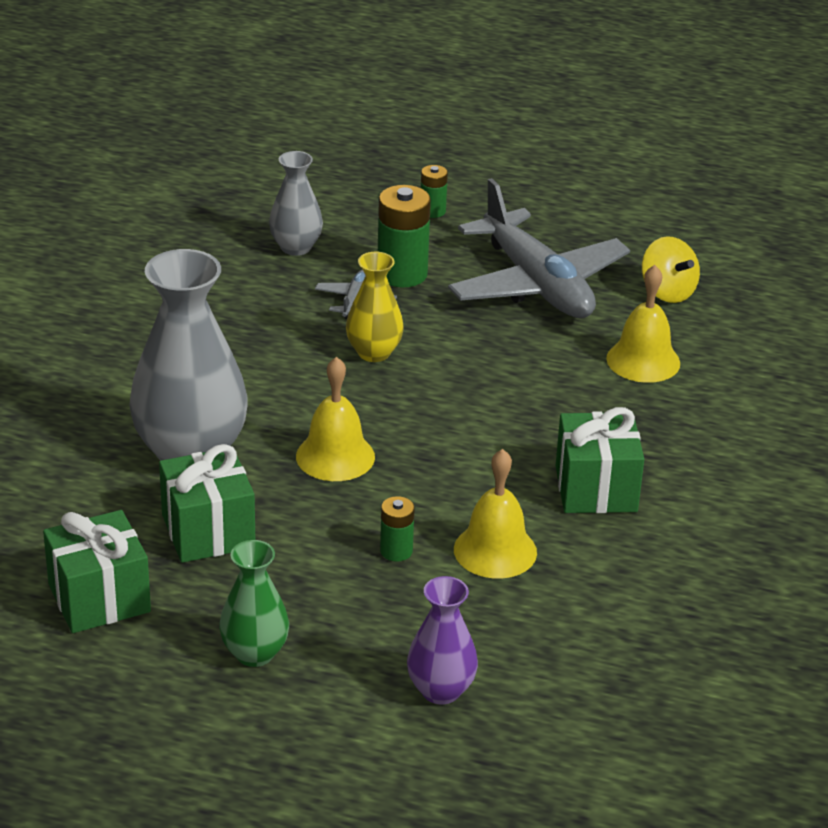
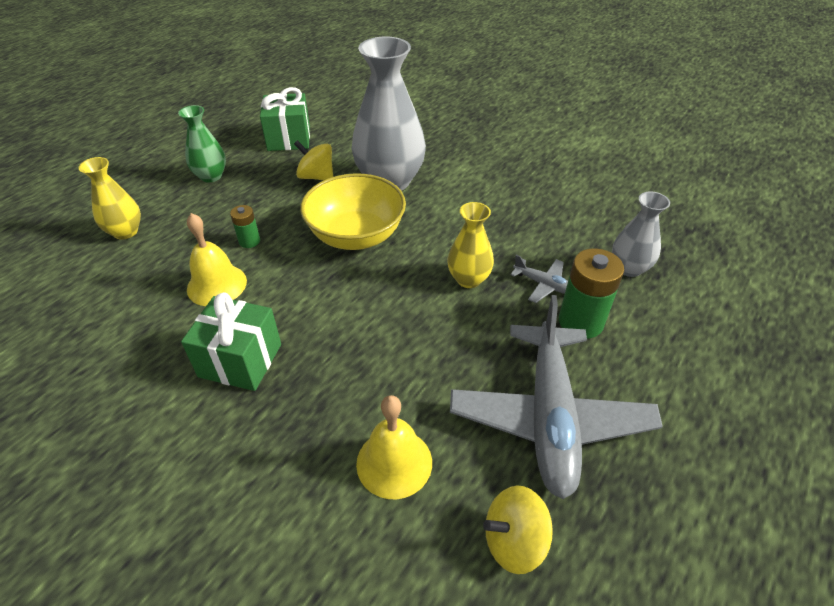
camera: 110 degrees right, 10 degrees up
green gift [159,444,255,563] -> yellow spinning top [294,140,333,180]
yellow bell [296,357,375,481] -> yellow bowl [300,173,406,250]
purple vase [407,576,478,705] -> yellow vase [79,157,141,240]
green battery [421,165,448,218] -> none
grey plane [448,178,630,318] -> grey plane turned 75 degrees counterclockwise [450,295,663,499]

